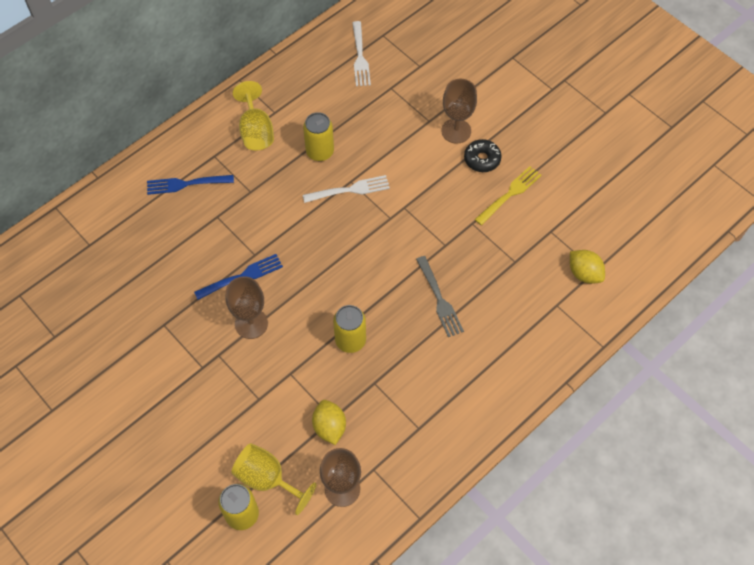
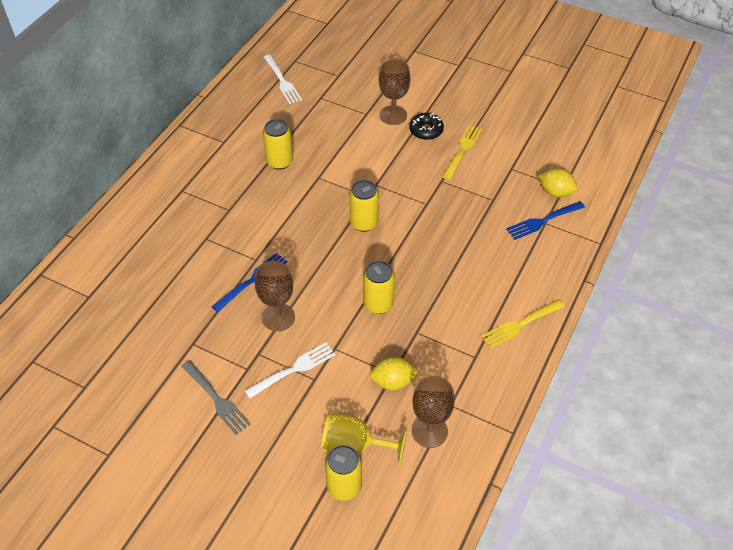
camera: 20 degrees left, 10 degrees down
blue fork [147,175,234,195] -> blue fork moved to [506,201,585,240]
yellow goblet [233,81,274,150] -> none
white fork [303,175,390,203] -> white fork moved to [245,342,335,398]
yellow lemon [312,400,346,445] -> yellow lemon turned 60 degrees counterclockwise [370,357,419,391]
grey fork [416,256,464,337] -> grey fork moved to [181,360,251,435]
none -> yellow can [349,180,379,232]
none -> yellow fork [481,299,565,349]

